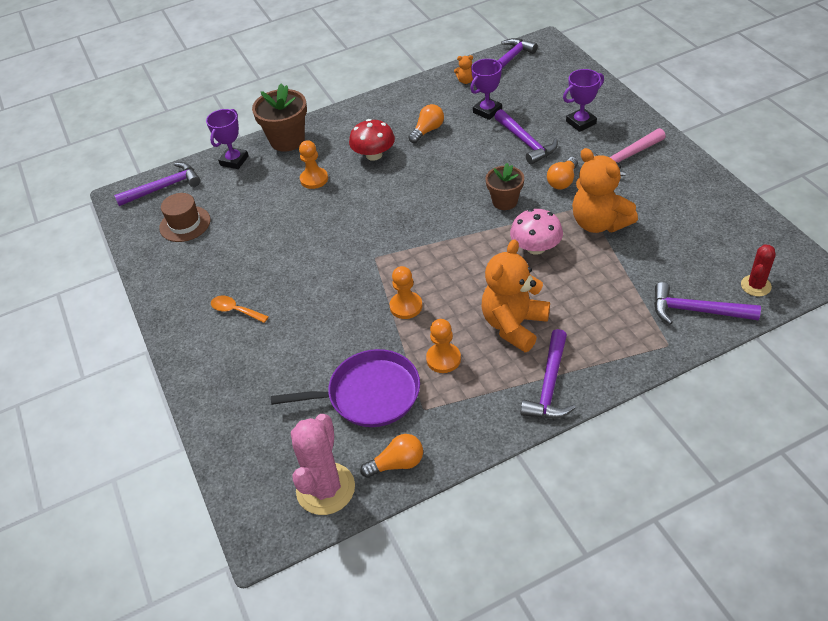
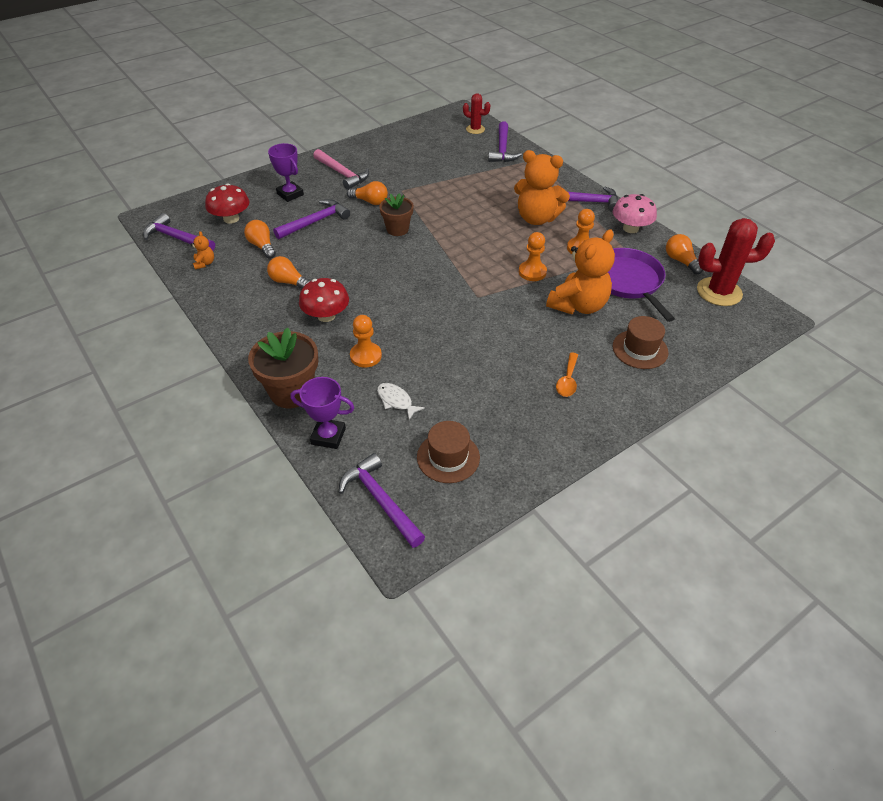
camera: 105 degrees left, 0 degrees up
pink cactus [291,414,355,515] -> red cactus [697,218,775,306]
purple trophy [470,59,503,120] -> orange light bulb [244,220,276,259]
pink mushroom [510,209,563,255] -> pink mushroom moved to [613,194,657,233]
orange teddy bear [572,148,638,233] -> orange teddy bear moved to [546,229,615,314]
none -> red mushroom [205,184,249,224]
none -> white fish [377,383,425,420]
none -> brown hat [613,316,668,369]

